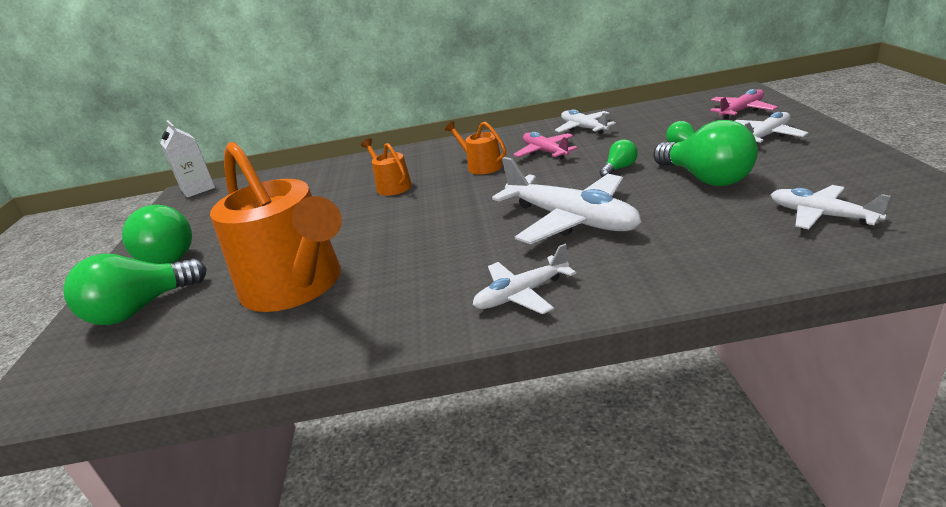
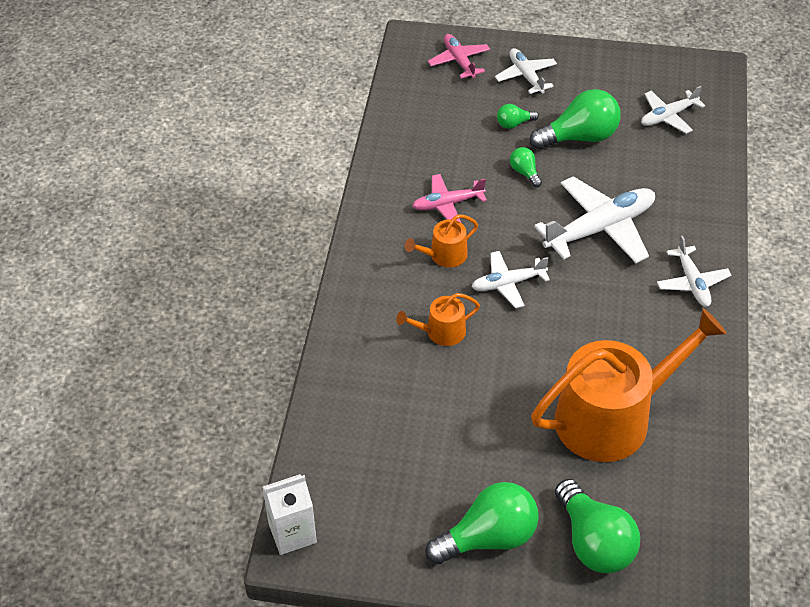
camera: 80 degrees left, 20 degrees up
white plane [555,109,616,134] -> white plane moved to [472,251,550,308]

